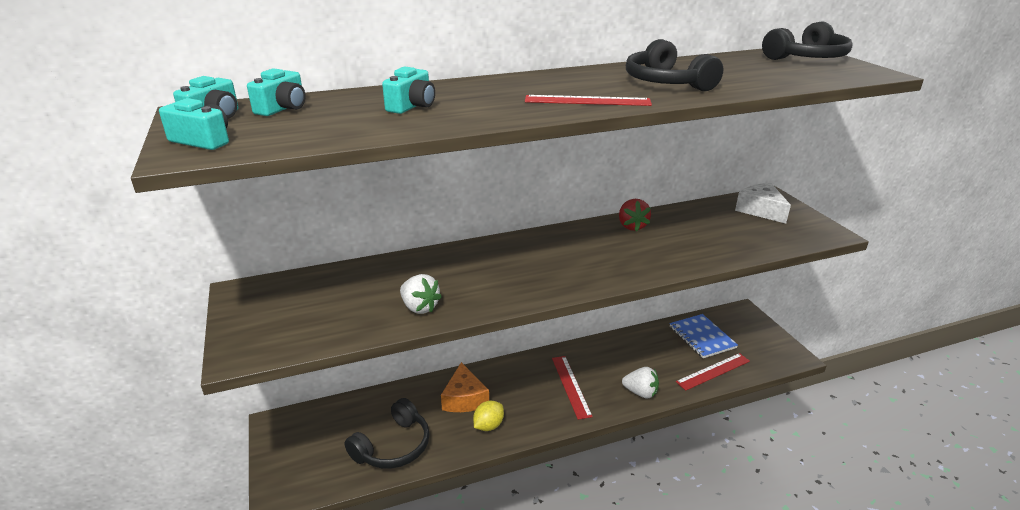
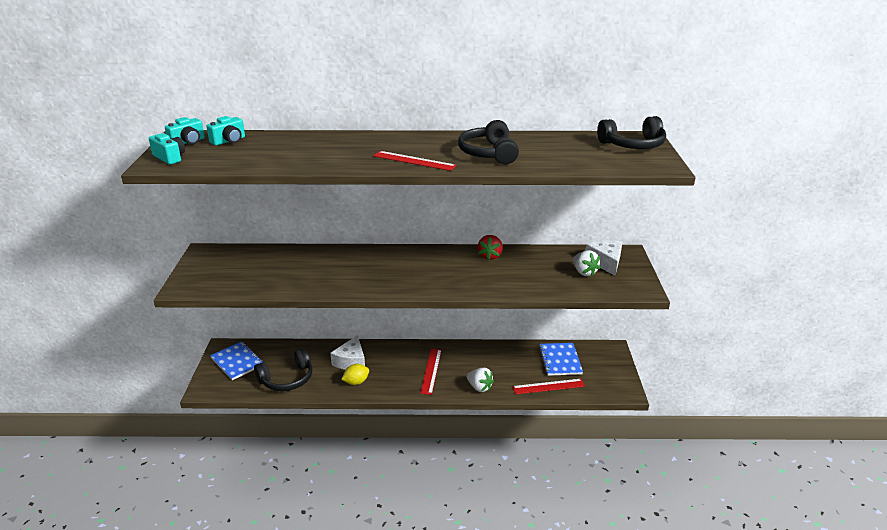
camera: 20 degrees right, 0 degrees up
turquoise camera [382,66,435,114] -> none
white strawberry [400,274,442,314] -> white strawberry moved to [573,250,601,276]
orange cheese [441,362,489,412] -> white cheese [330,335,365,370]
none -> blue notebook [210,341,263,380]

